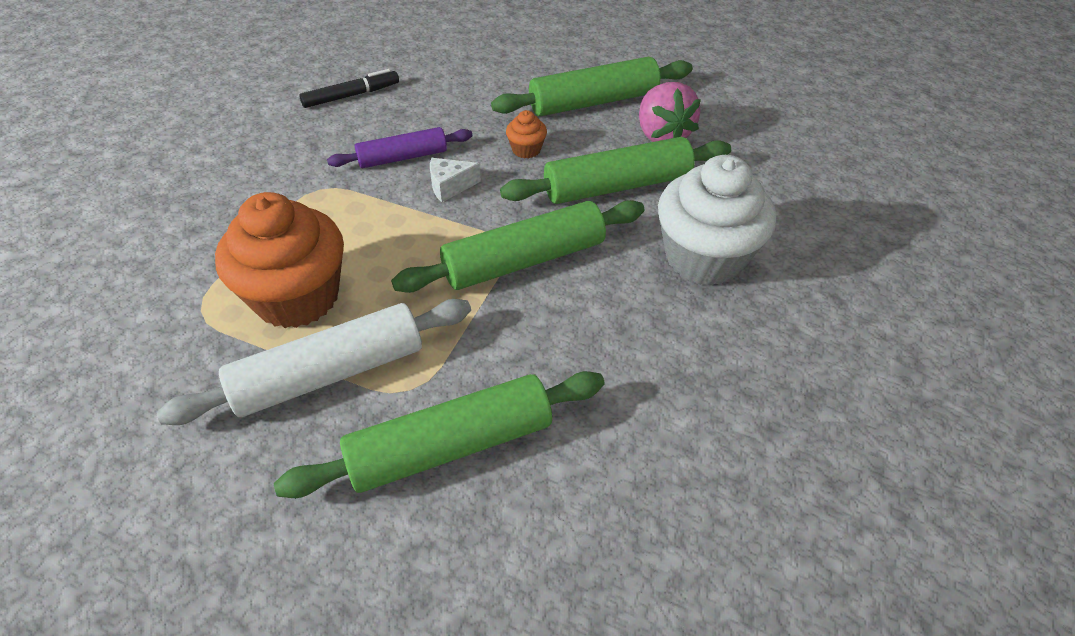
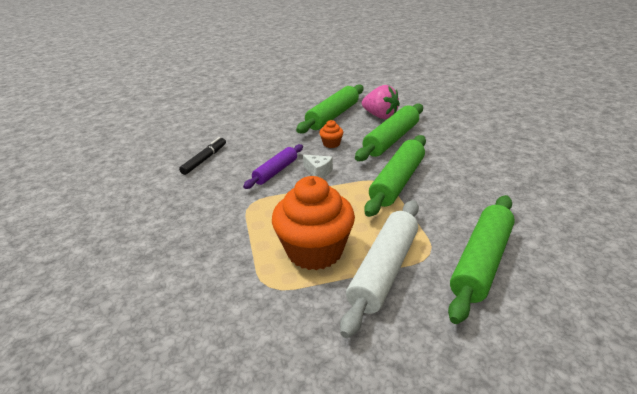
camera: 35 degrees left, 15 degrees down
white cheese [430,158,481,202] -> white cheese turned 90 degrees counterclockwise [303,155,333,178]
white cupcake [658,155,776,286] -> none

